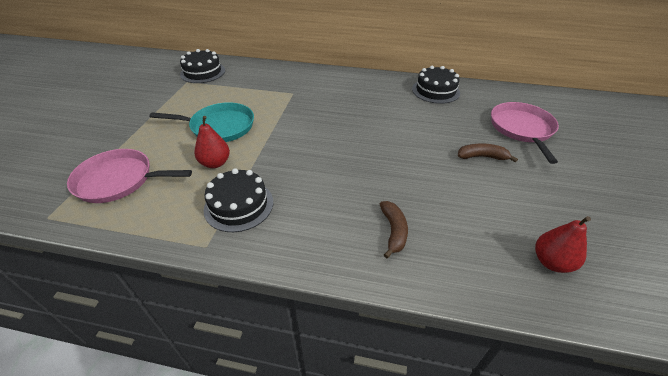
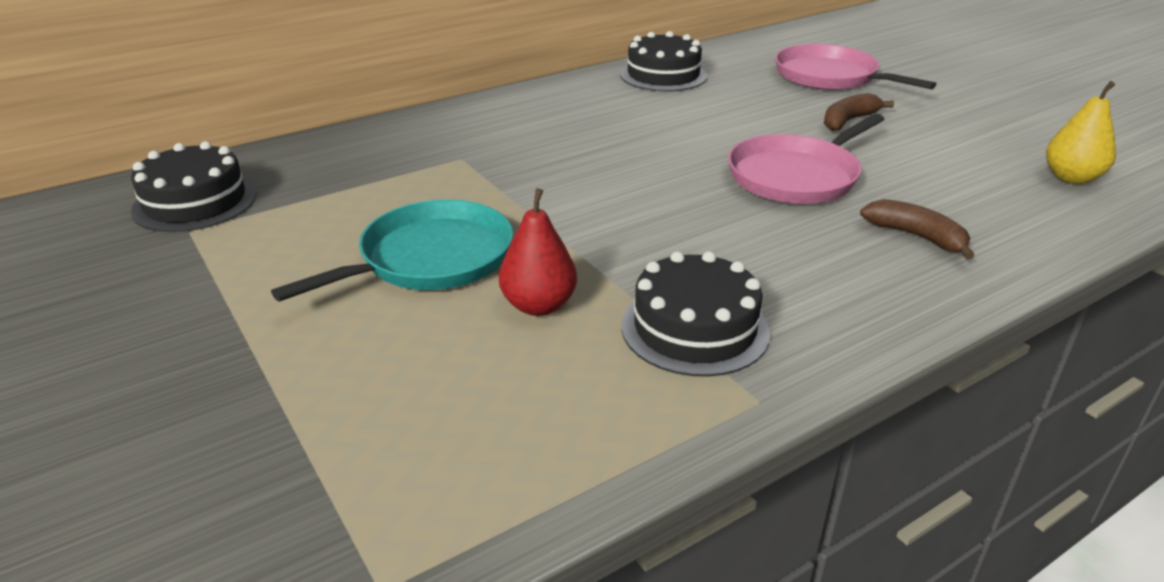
camera: 45 degrees left, 10 degrees down
pink pan [67,149,192,203] -> pink pan moved to [728,114,884,204]
red pear [535,216,591,273] -> yellow pear [1046,81,1116,184]

